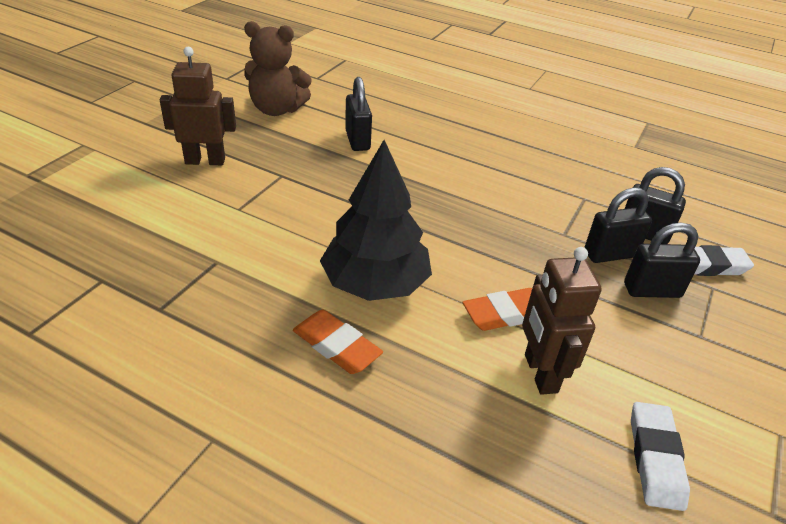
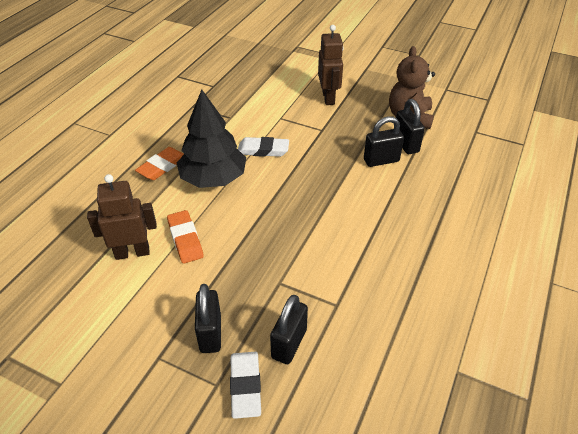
camera: 90 degrees right, 5 degrees up
black padlock [584,188,652,263] -> black padlock moved to [396,99,425,154]
white eraser [631,402,690,511] -> white eraser moved to [238,137,289,157]

